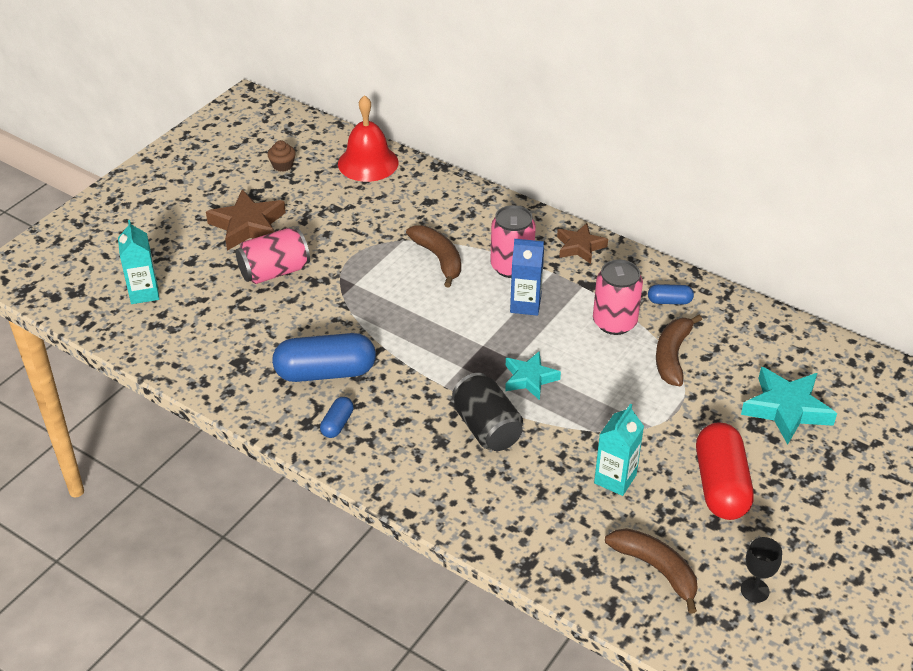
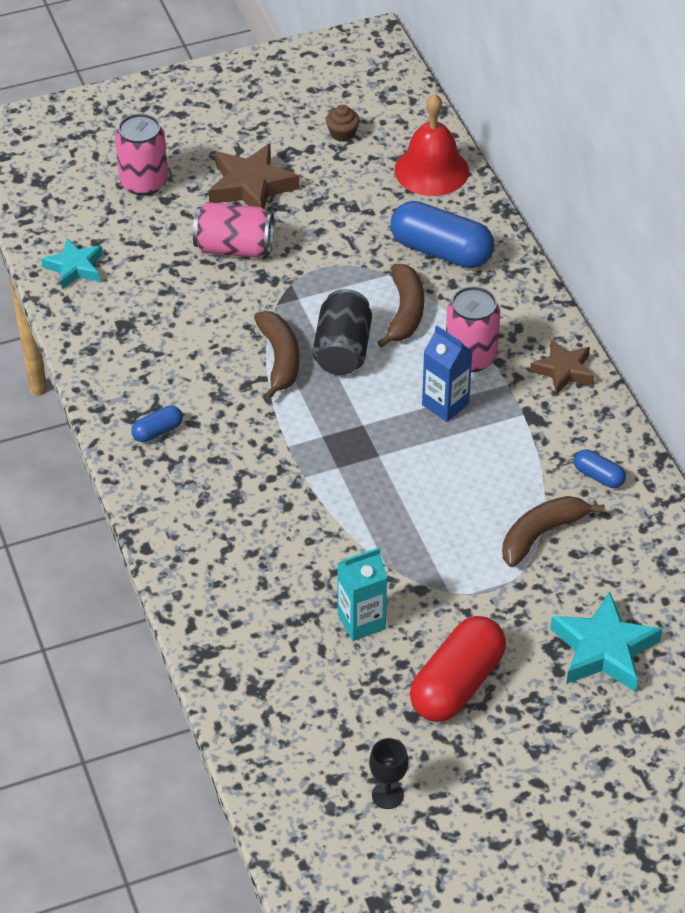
camera: 35 degrees right, 5 degrees up
turquoise carton [118,220,159,304] -> none
blue capsule [272,333,376,382] -> blue capsule moved to [391,201,494,268]
black can [452,373,523,451] -> black can moved to [313,289,372,375]
turquoise star [505,351,561,400] -> turquoise star moved to [41,238,103,289]
pink can [593,260,643,335] -> pink can moved to [115,113,168,196]
brown banana [605,528,698,614] -> brown banana moved to [254,311,299,400]

